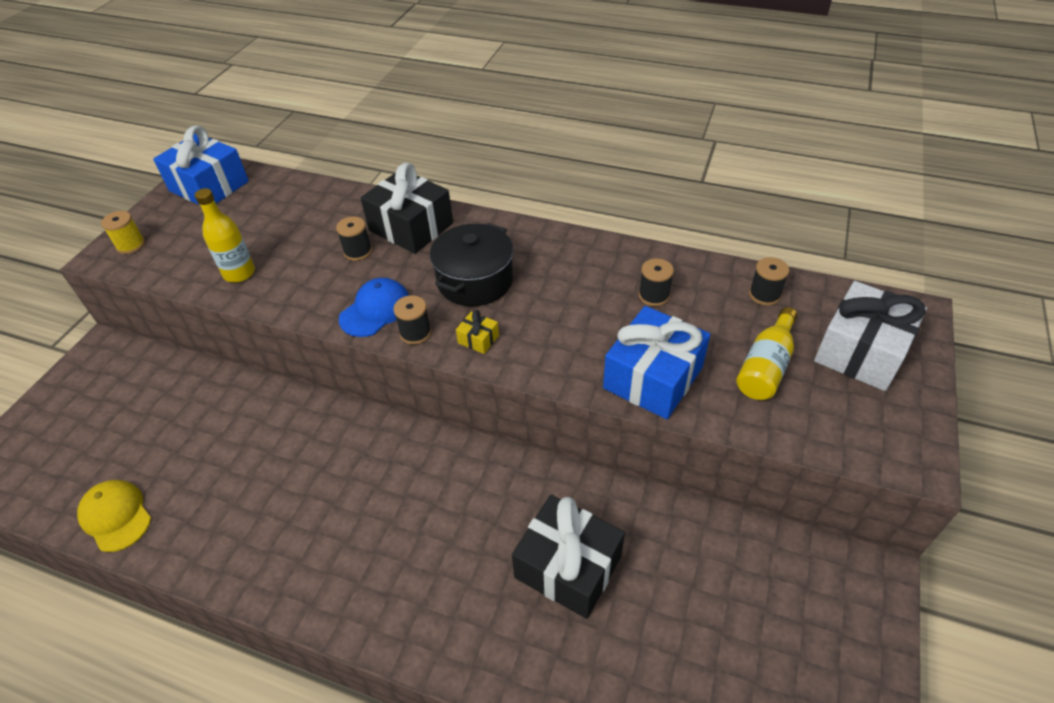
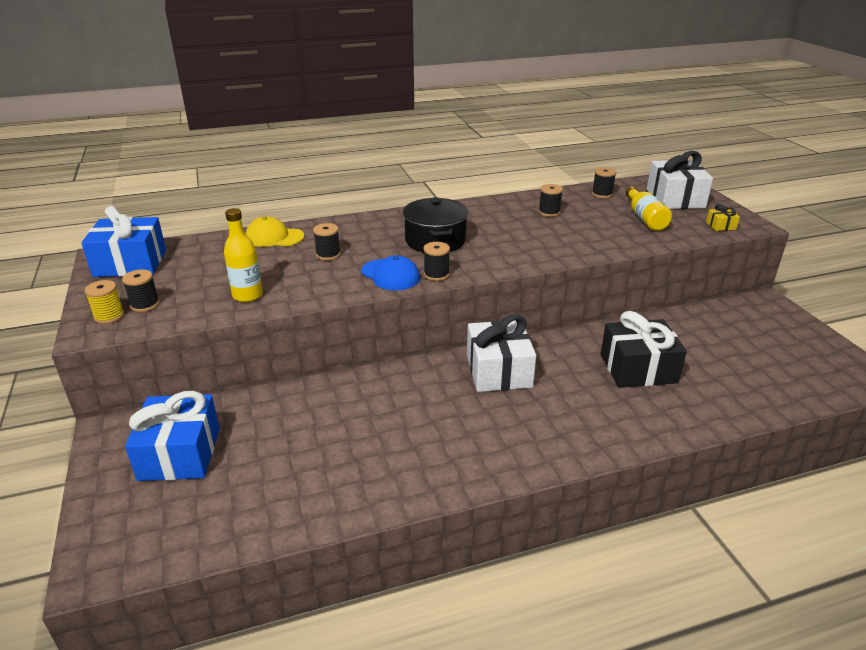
camera: 40 degrees left, 15 degrees down
yellow cap [77,480,151,552] -> yellow cap moved to [245,216,305,247]
blue cap [339,278,409,337] -> blue cap turned 135 degrees clockwise [361,255,420,291]
black gift [361,163,453,254] -> none
yellow gift [456,310,499,354] -> yellow gift moved to [706,204,740,231]
blue gift [603,306,710,419] -> blue gift moved to [125,391,220,481]
none -> black spool [122,269,159,312]
none -> white gift [467,315,536,392]

